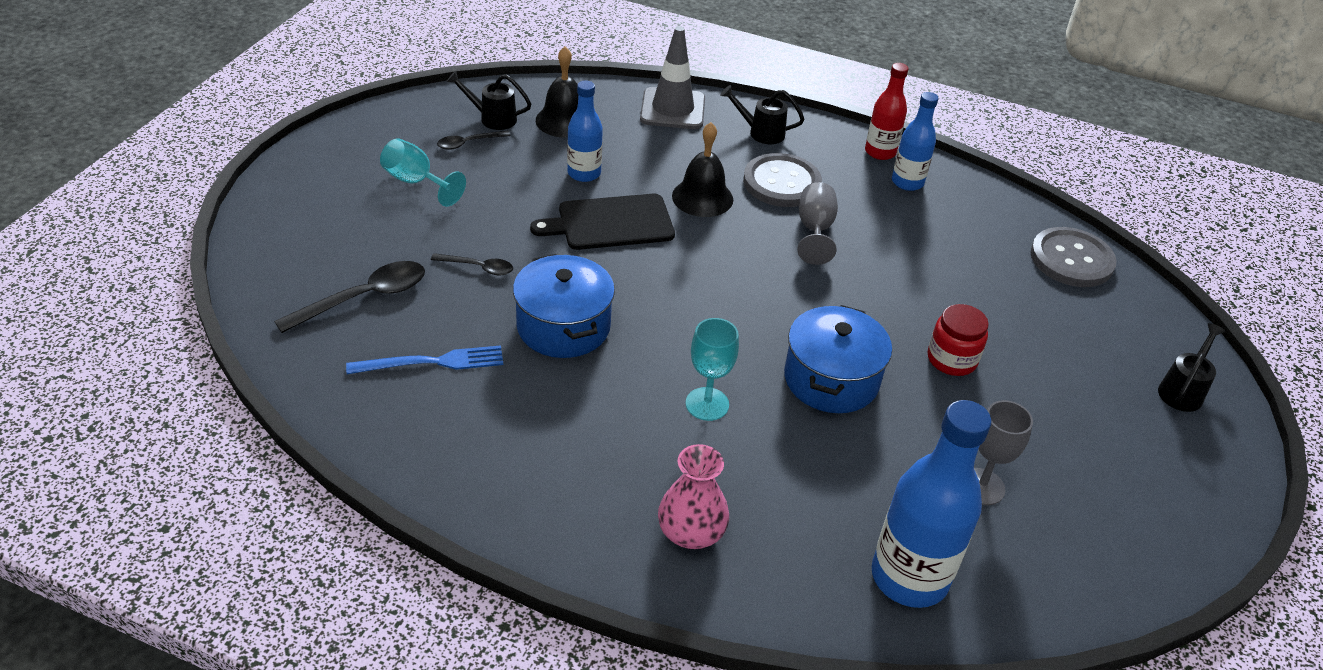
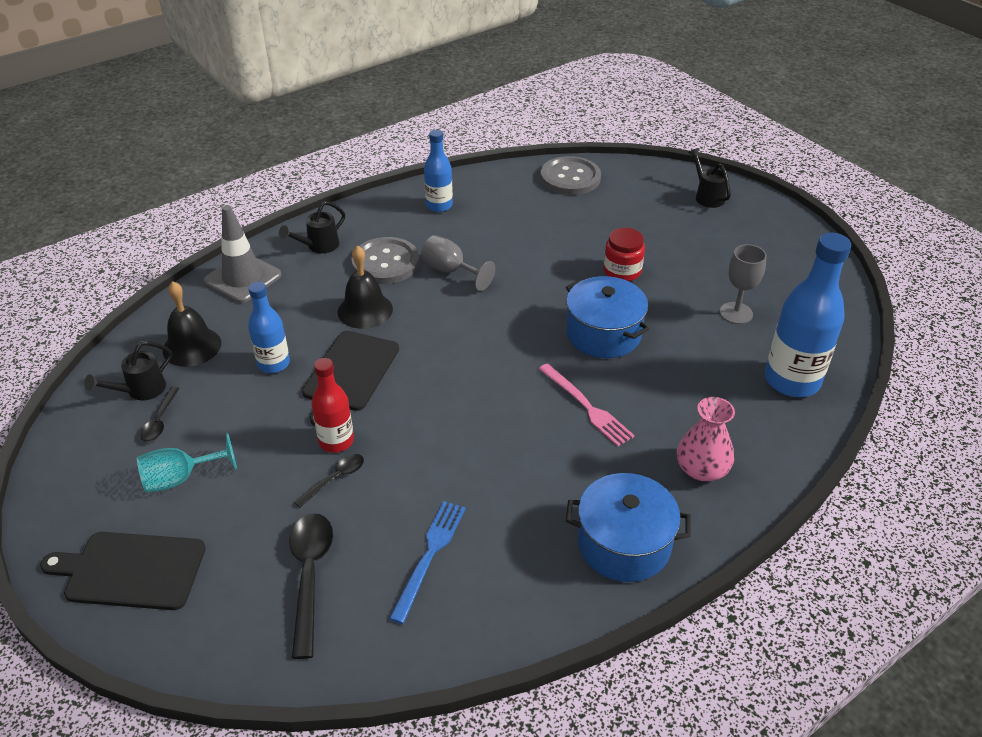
camera: 55 degrees left, 0 degrees up
blue pot [513,254,615,358] -> blue pot moved to [566,473,691,582]
turquoise goblet [686,318,739,421] -> pink fork [539,363,635,447]
red bottle [865,63,908,160] -> red bottle moved to [311,358,354,453]
none -> black cutting board [40,532,206,610]

